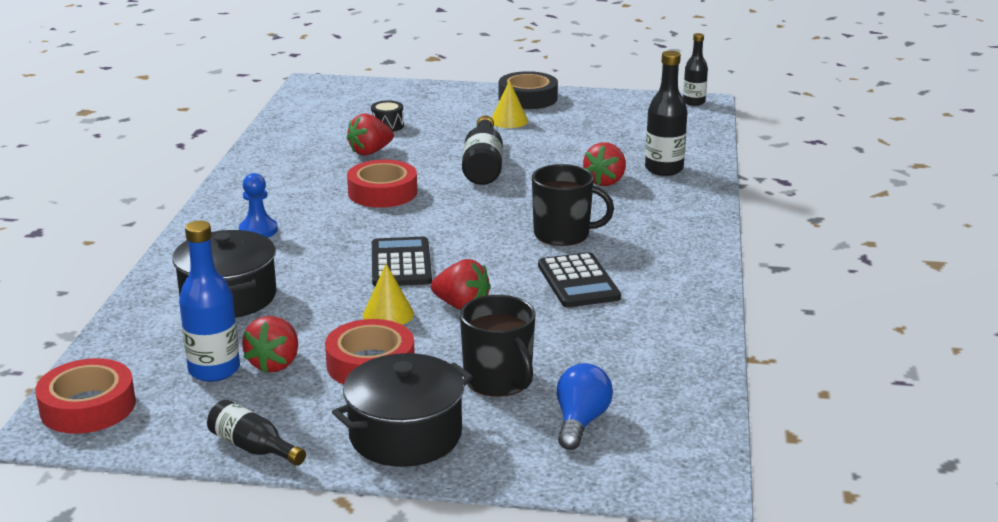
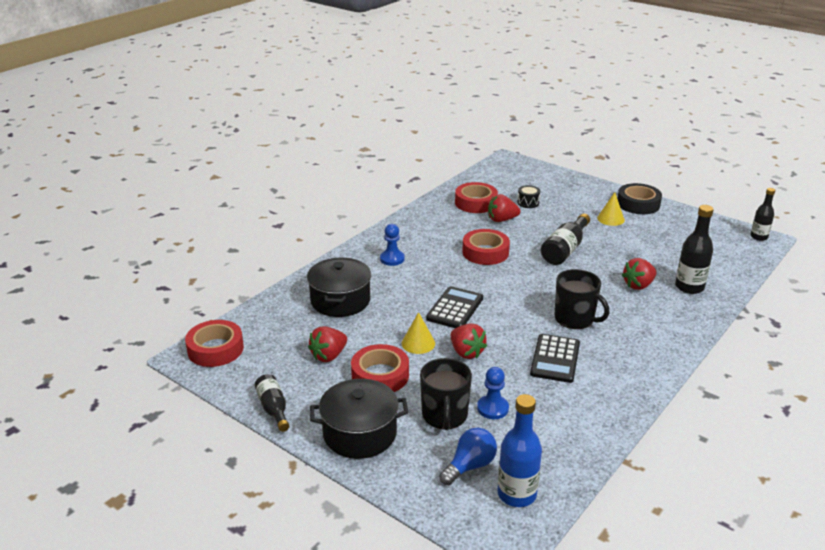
camera: 30 degrees right, 5 degrees up
blue bottle [179,221,240,382] -> blue bottle moved to [497,394,542,507]
none -> red tape [455,182,498,213]
none -> blue pawn [477,367,509,419]

